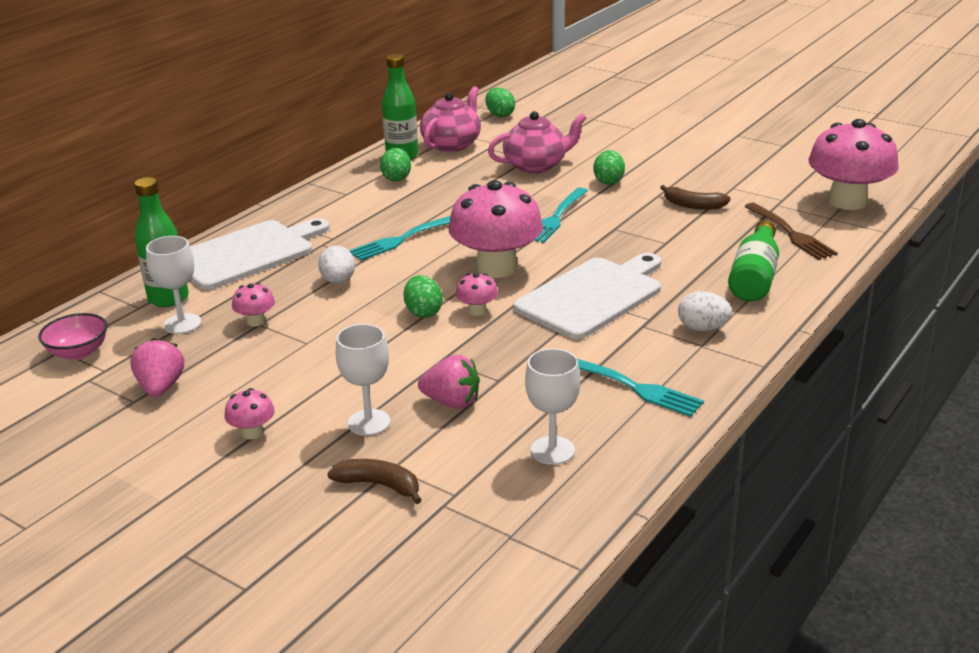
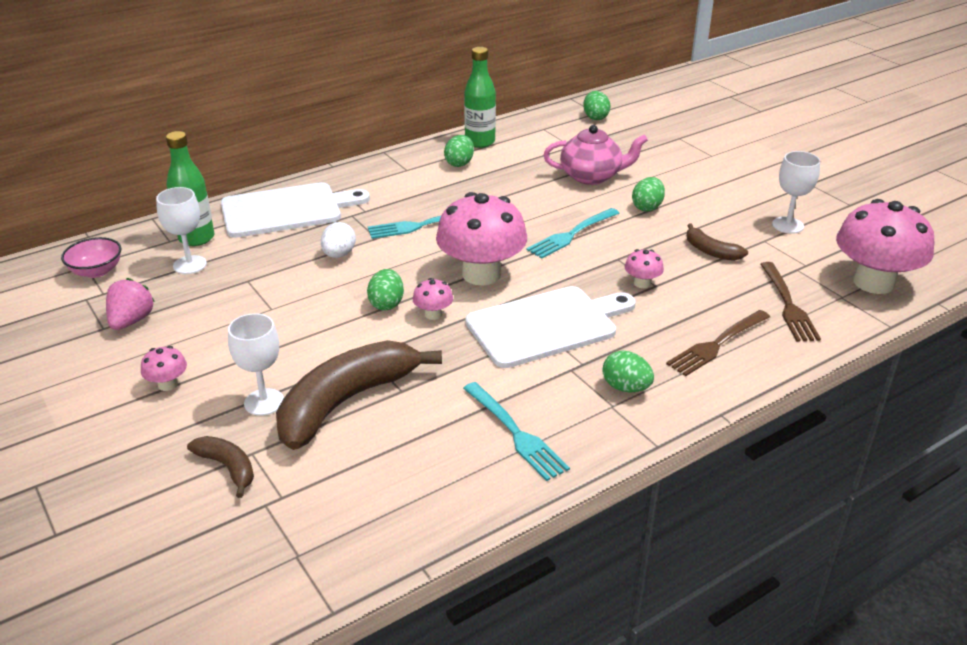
camera: 20 degrees right, 5 degrees up
pink mushroom [232,283,275,327] -> pink mushroom moved to [625,249,664,288]
pink strawberry [418,355,480,409] -> brown banana [276,340,442,450]
pink teapot [420,86,481,152] -> none
white goblet [525,348,580,465] -> white goblet moved to [772,151,820,234]
white egg [678,291,732,331] -> green egg [602,351,654,392]
green bottle [728,220,779,301] -> brown fork [666,310,770,376]

